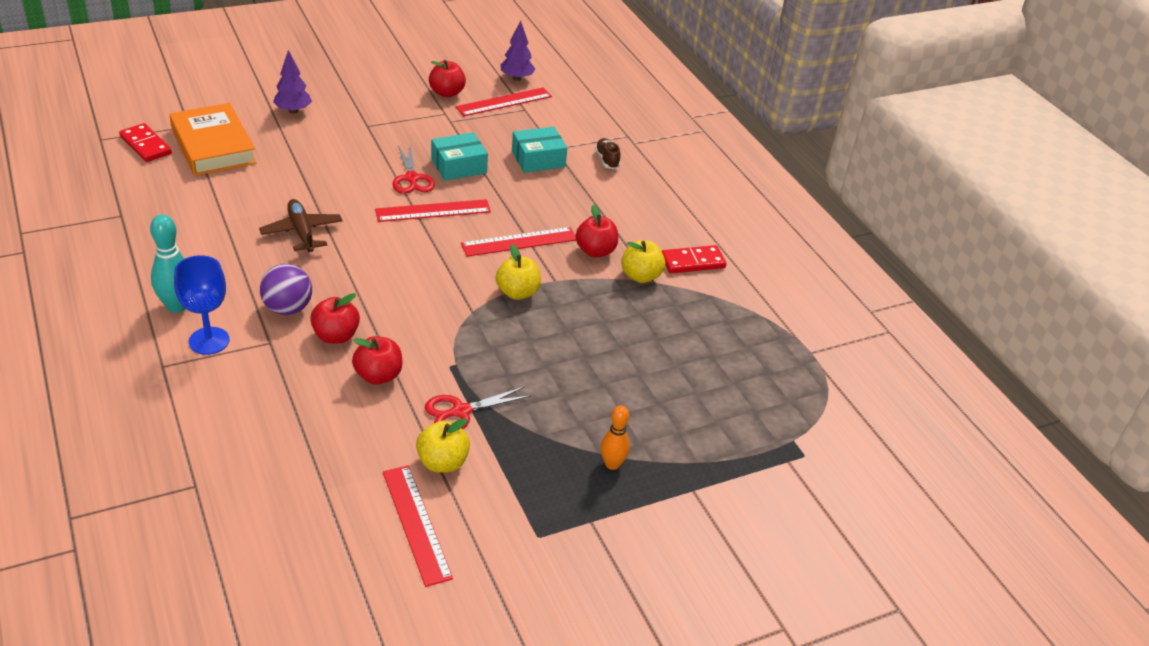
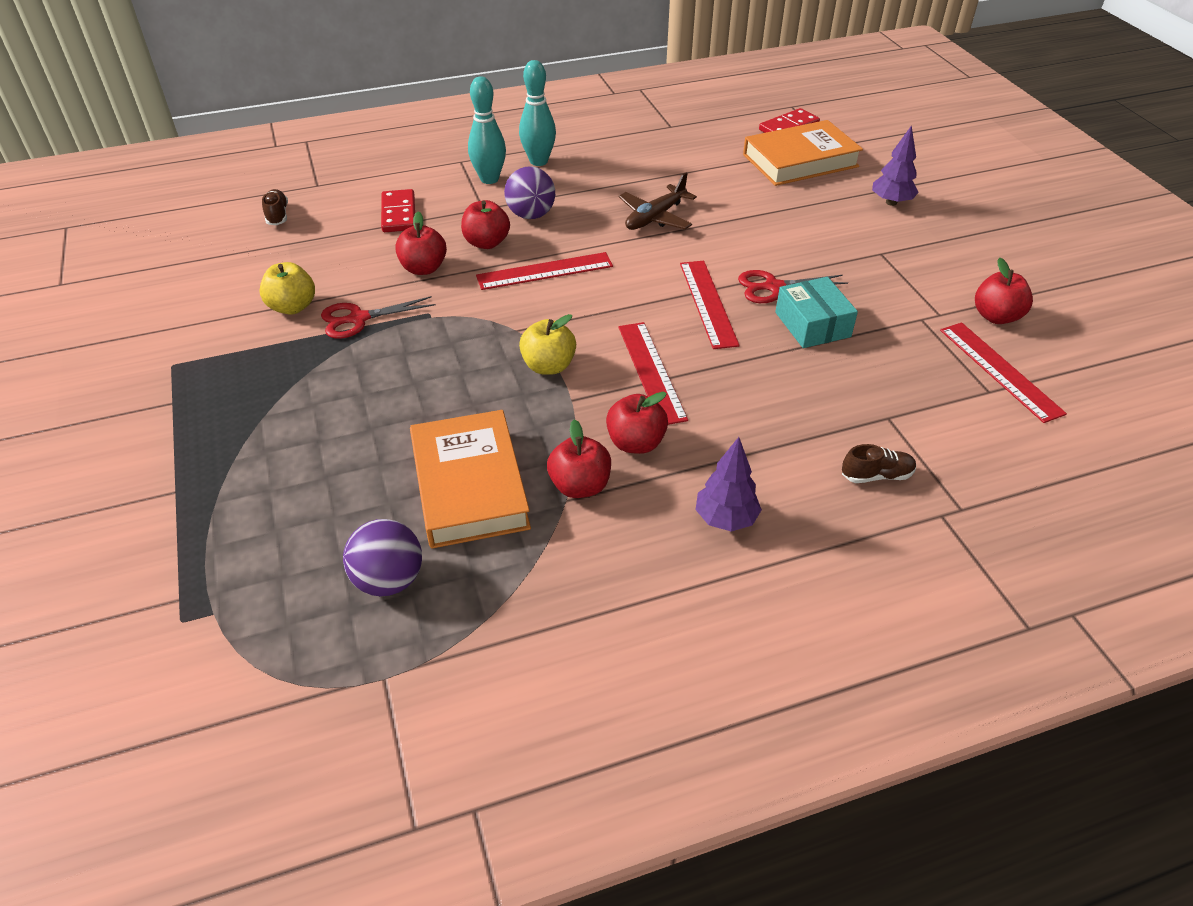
camera: 100 degrees right, 5 degrees up
blue goblet [174,255,230,355] -> turquoise bowling pin [468,76,506,184]
brown plane [259,199,343,252] -> brown plane turned 150 degrees clockwise [619,173,697,230]
red ruler [383,465,453,587] -> red ruler moved to [476,252,613,290]
red scissors [425,387,531,429] -> red scissors turned 90 degrees counterclockwise [321,296,435,339]
purple tree [501,20,535,81] -> purple tree moved to [696,437,762,532]
turquoise box [512,127,567,173] -> none
orange bowling pin [601,405,630,470] -> none
yellow apple [621,240,665,283] -> red apple [547,419,611,498]
red domino [661,245,727,273] -> red domino moved to [381,189,415,232]
none -> brown shoe [262,189,288,225]
none -> purple ball [343,519,422,597]
none -> orange book [410,410,531,549]

